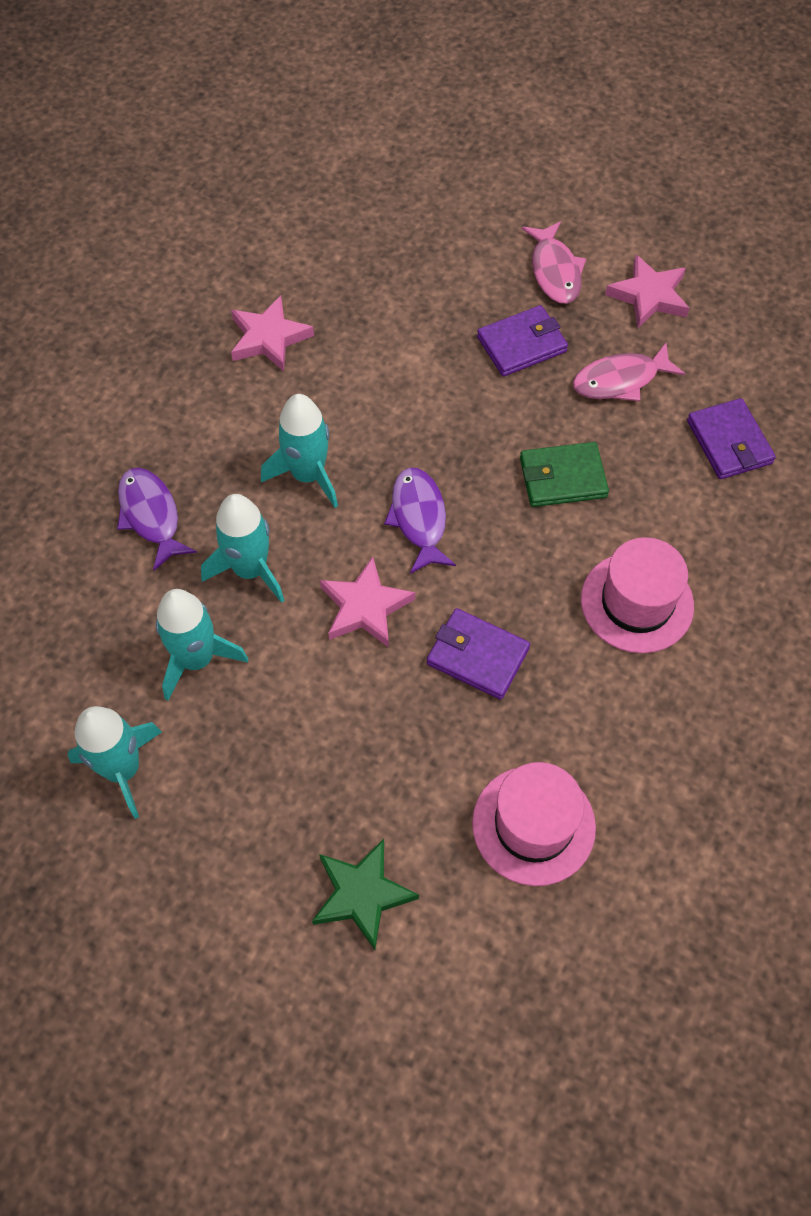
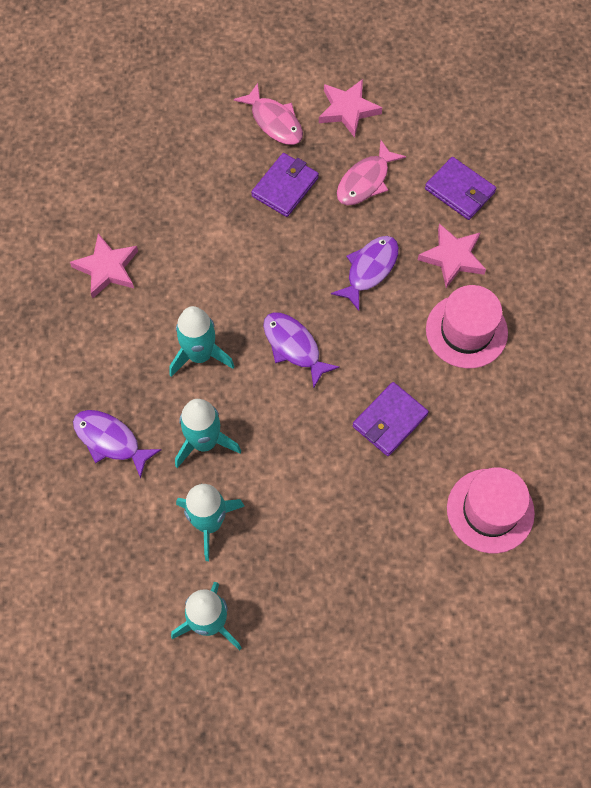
camera: 30 degrees left, 5 degrees up
green star [312,839,419,950] -> none
pink star [320,556,415,648] -> pink star moved to [418,223,486,288]
purple wallet [427,608,530,700] -> purple wallet turned 45 degrees counterclockwise [352,382,429,456]
green wallet [520,442,609,507] -> purple fish [331,236,399,311]

